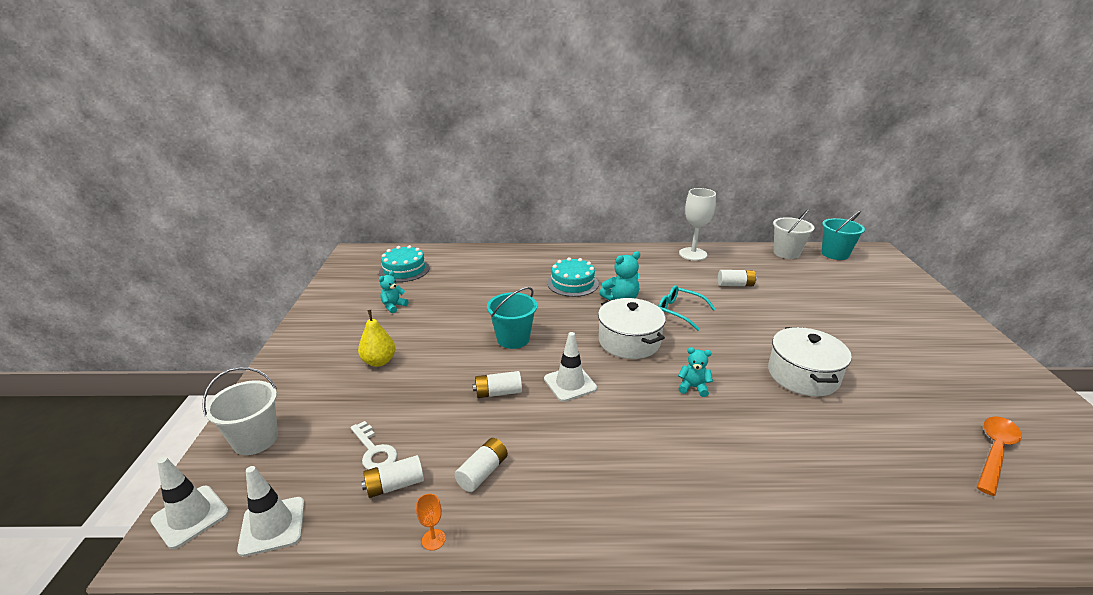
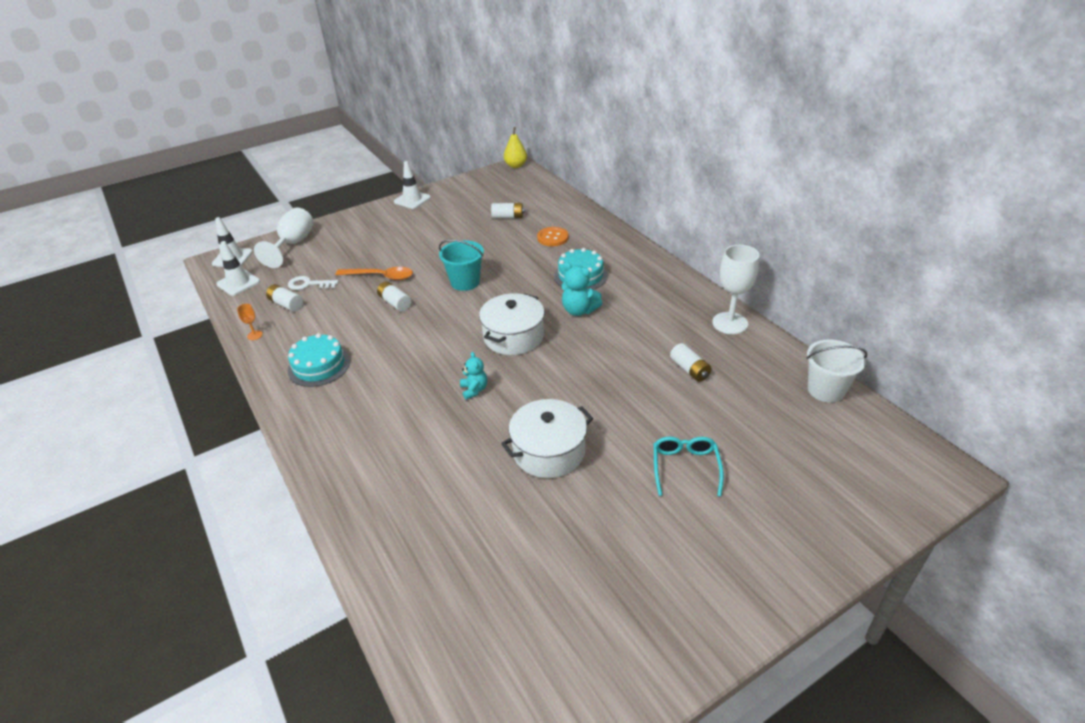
camera: 60 degrees right, 10 degrees up
white bucket [202,367,278,455] -> white goblet [254,207,314,268]
white key [350,421,397,470] -> white key turned 75 degrees clockwise [288,276,339,290]
yellow pear [358,310,396,367] -> yellow pear moved to [504,127,527,168]
turquoise cake [379,245,429,282] -> turquoise cake moved to [288,333,350,387]
turquoise teddy bear [379,271,408,313] -> none
white battery [454,438,508,492] -> white battery moved to [491,203,525,218]
white traffic cone [544,332,597,402] -> white traffic cone moved to [394,161,431,209]
turquoise glasses [658,285,715,331] -> turquoise glasses moved to [654,437,724,496]
turquoise bucket [822,211,865,260] -> none
orange spoon [977,416,1022,496] -> orange spoon moved to [336,267,413,280]
none -> orange button [537,227,569,246]

